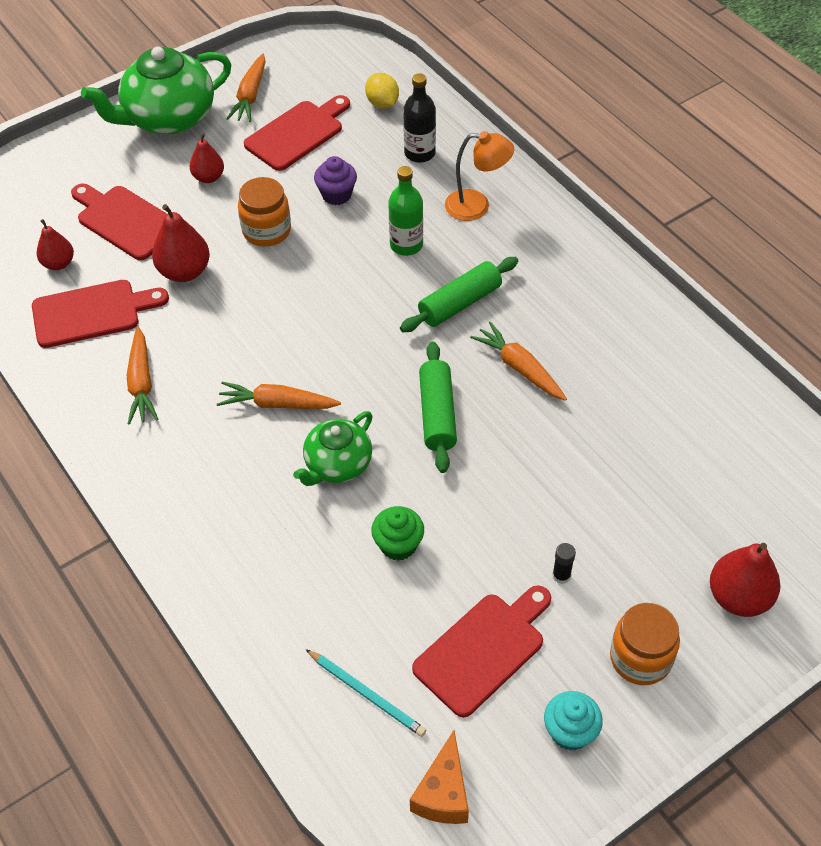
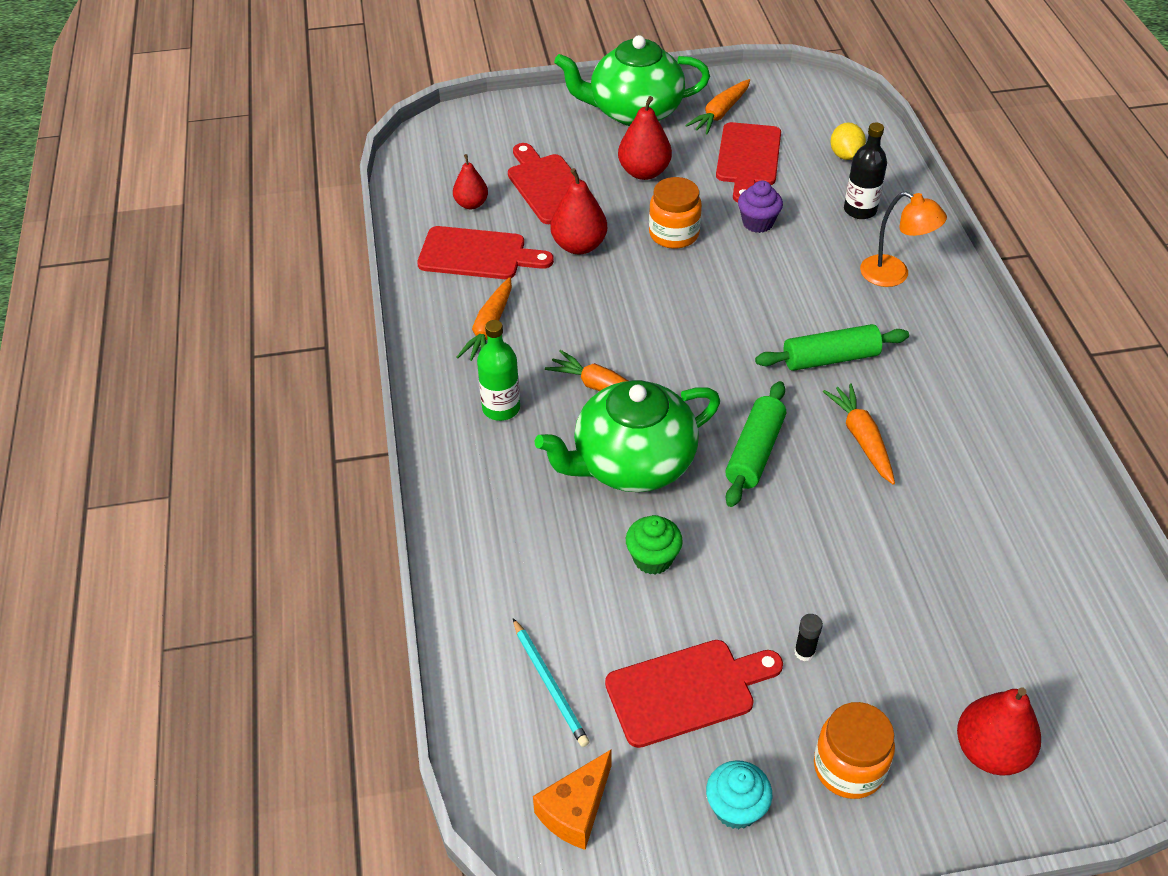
camera: 25 degrees right, 5 degrees down
red pear [190,133,224,183] -> red pear [618,96,672,180], size x1.55
red cutting board [244,95,350,171] -> red cutting board turned 120 degrees clockwise [716,122,781,203]
green teapot [293,411,373,486] -> green teapot [535,380,720,492], size x1.68
green bottle [388,166,423,256] -> green bottle moved to [477,320,520,421]

